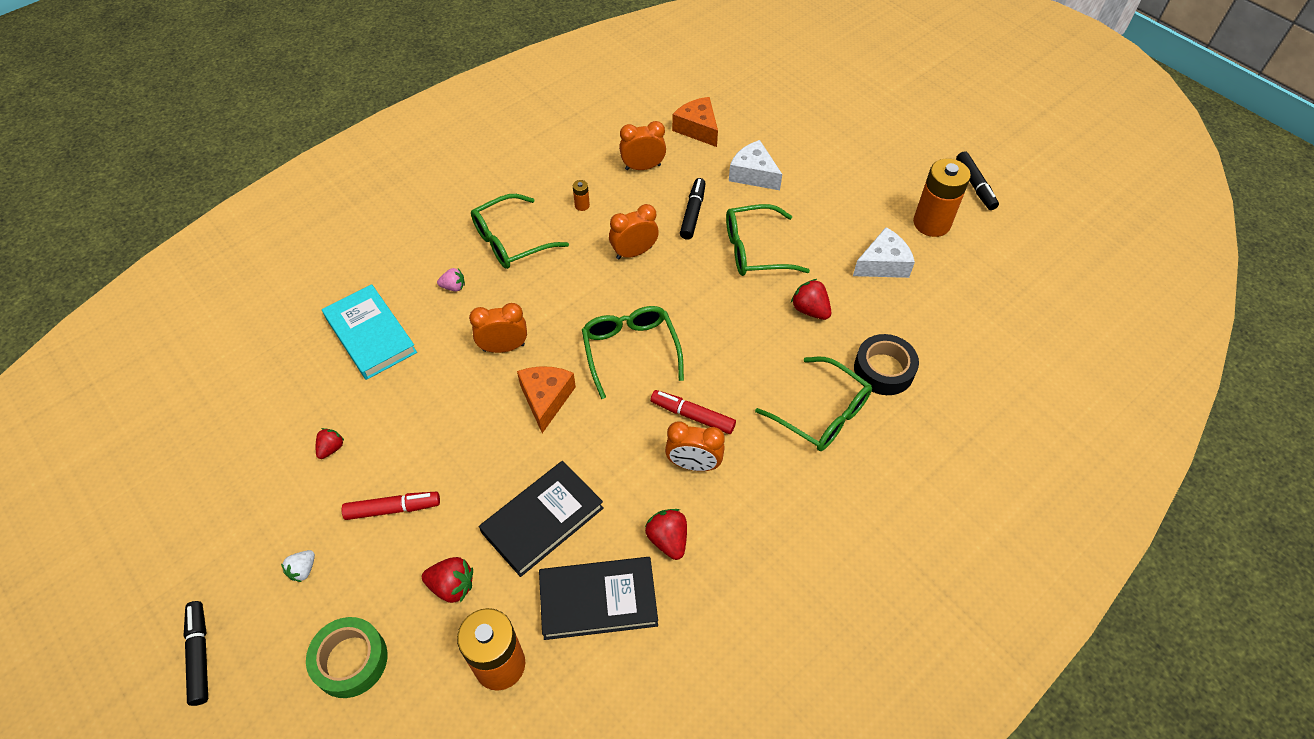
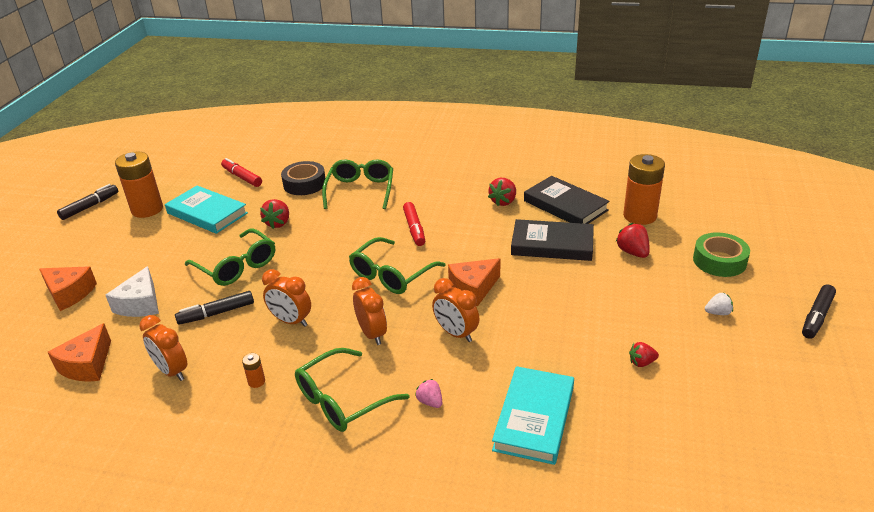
camera: 125 degrees left, 20 degrees down
red marker [342,492,440,520] -> red marker moved to [221,158,262,187]
green glasses [471,194,569,269] -> green glasses turned 120 degrees clockwise [295,348,409,432]
orange clock [665,421,725,471] -> orange clock moved to [352,277,387,345]
white cheese [853,227,915,278] -> turquoise book [165,186,248,234]
none -> orange cheese [39,266,97,311]

